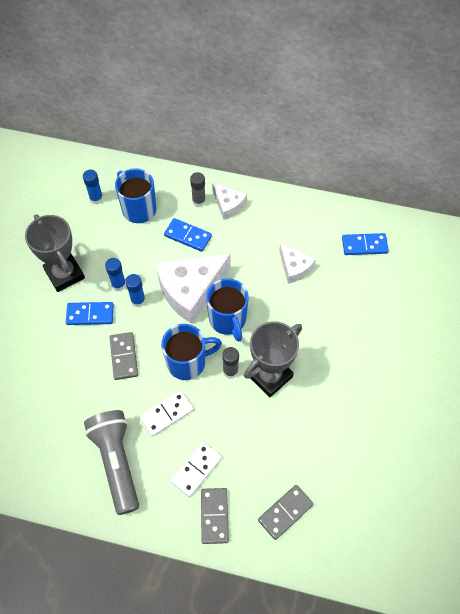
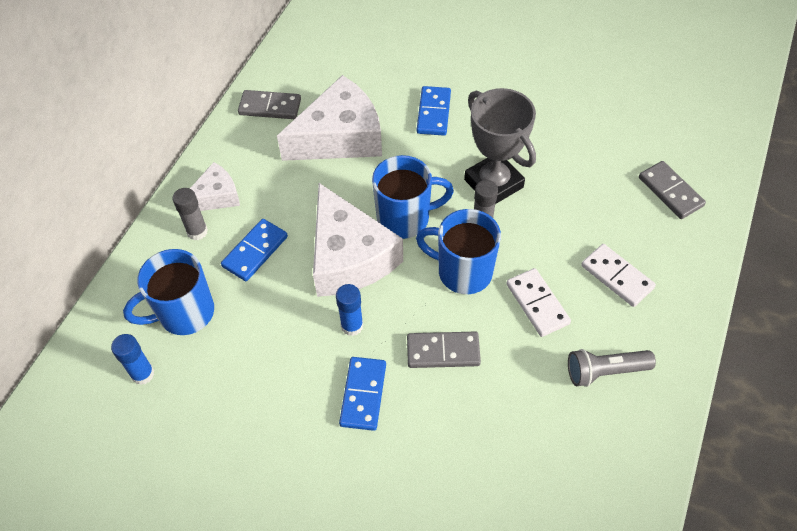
camera: 80 degrees left, 5 degrees down
grey trophy [25,215,85,292] -> none
grey flashlight [84,410,139,515] -> grey flashlight [568,349,656,387], size x0.60
blue glue stick [105,258,126,291] -> none
blue mug [161,324,222,380] -> blue mug turned 60 degrees counterclockwise [416,209,501,294]
grey domino [201,488,229,544] -> grey domino moved to [238,90,301,119]
white cheese [279,243,316,284] -> white cheese [277,75,382,161], size x1.86
blue domino [342,233,389,255] -> blue domino moved to [417,86,451,136]

